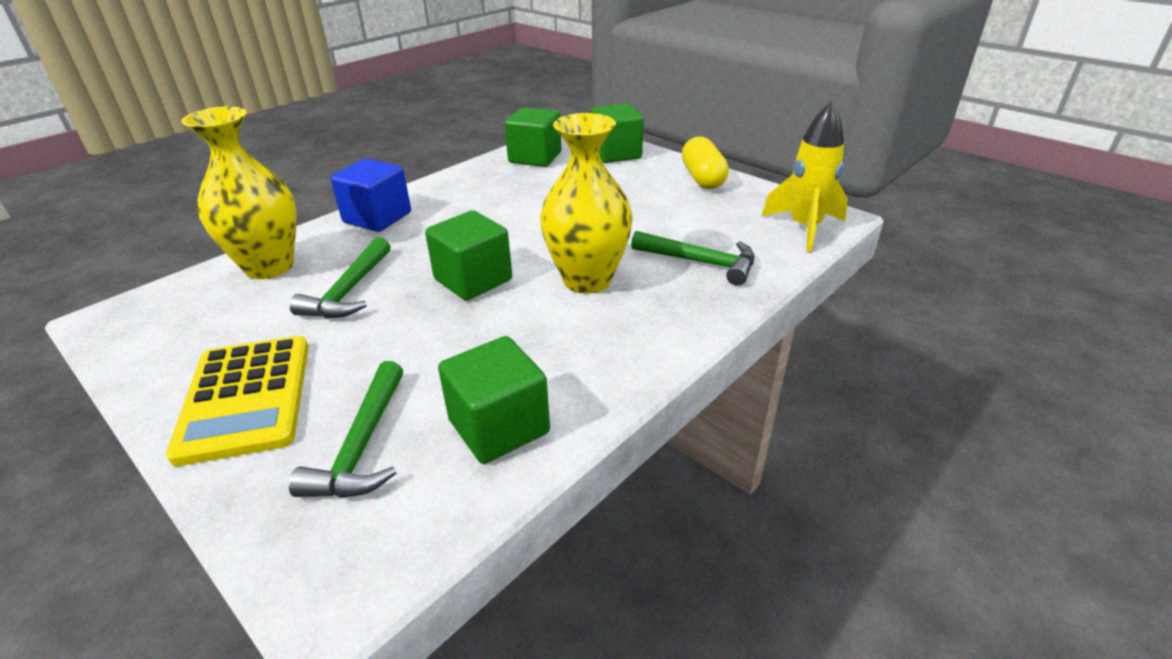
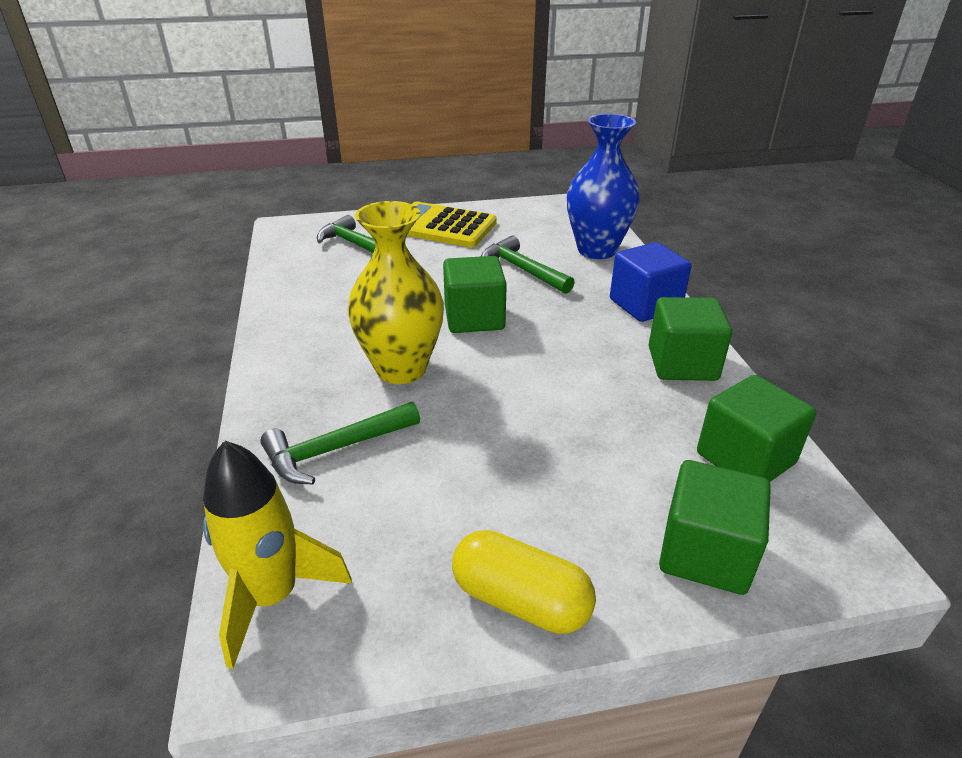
camera: 125 degrees right, 0 degrees up
yellow vase [181,106,297,279] -> blue vase [567,114,640,259]
green cube [438,336,550,464] -> green cube moved to [649,297,732,381]

